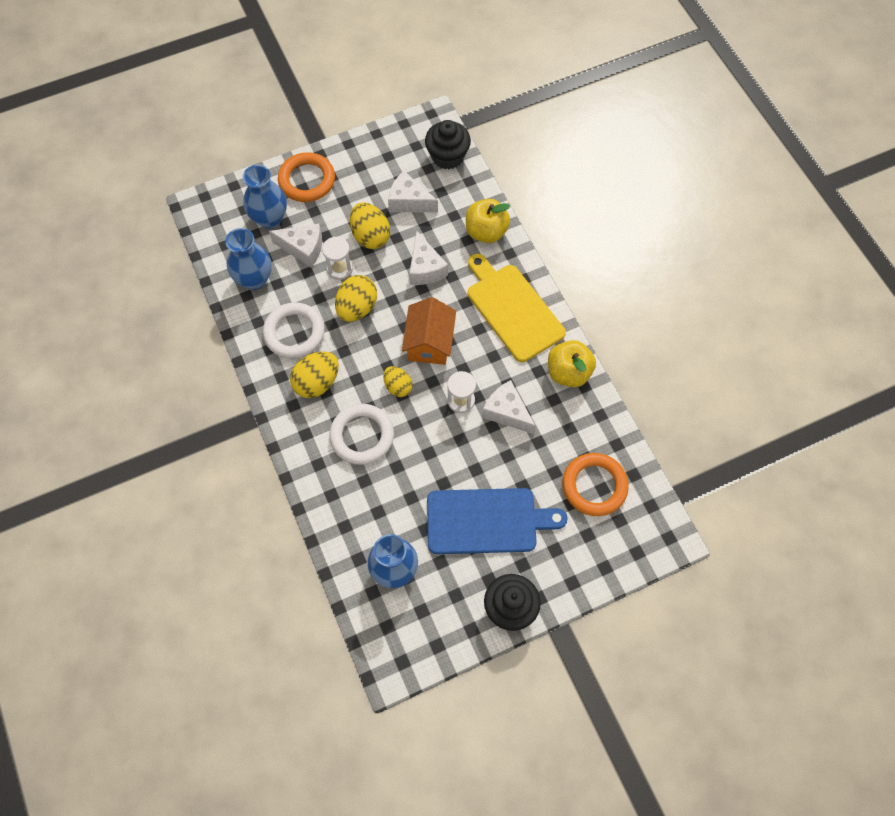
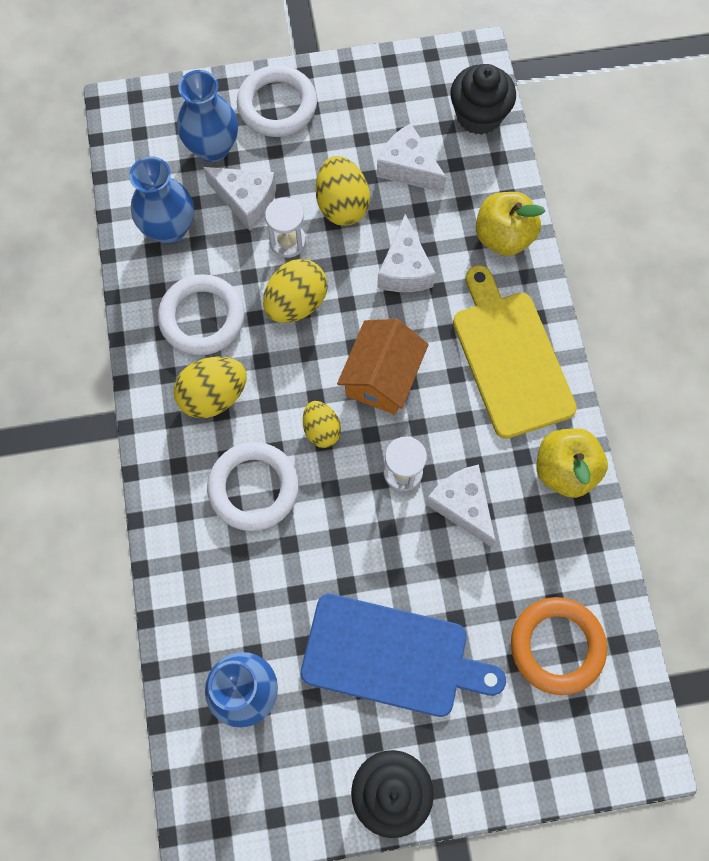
camera: 15 degrees right, 5 degrees up
orange ring [278,152,335,202] -> white ring [237,65,317,137]

